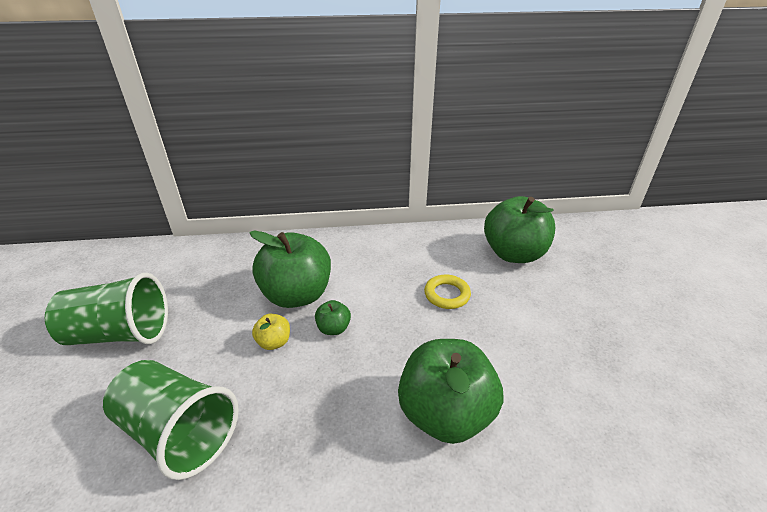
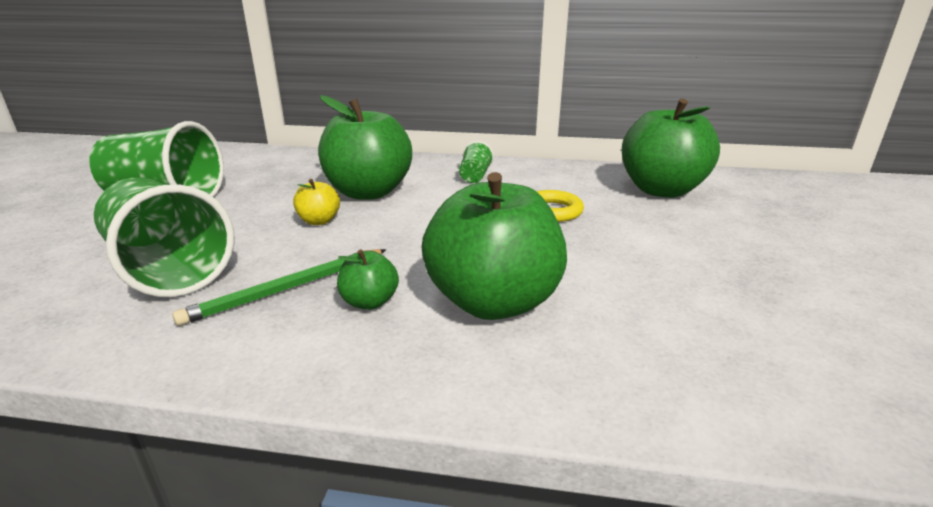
camera: 15 degrees right, 10 degrees down
green apple [315,300,351,335] -> green apple moved to [337,249,399,310]
none -> green pencil [172,249,386,326]
none -> green cup [459,141,494,183]

